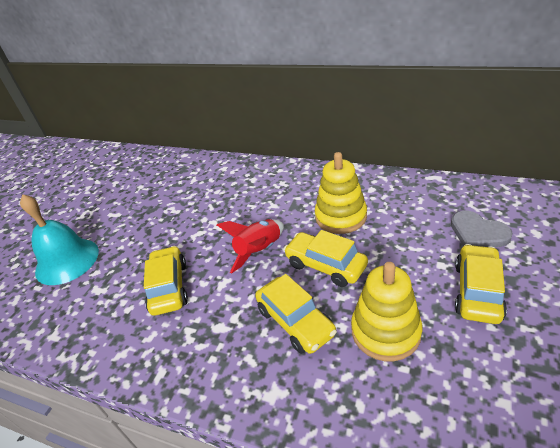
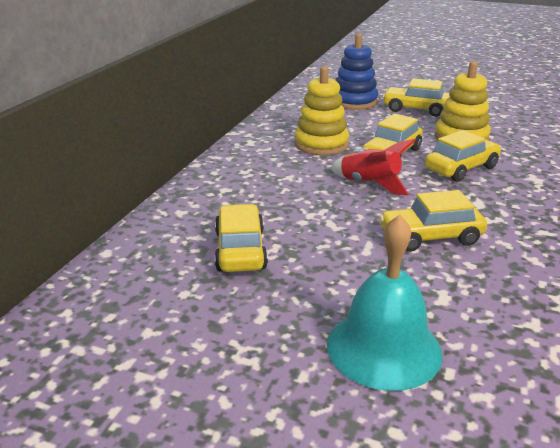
camera: 95 degrees left, 10 degrees down
grey heart [451,211,513,247] -> blue stacking toy [336,34,378,110]
none -> yellow car [214,204,268,272]

